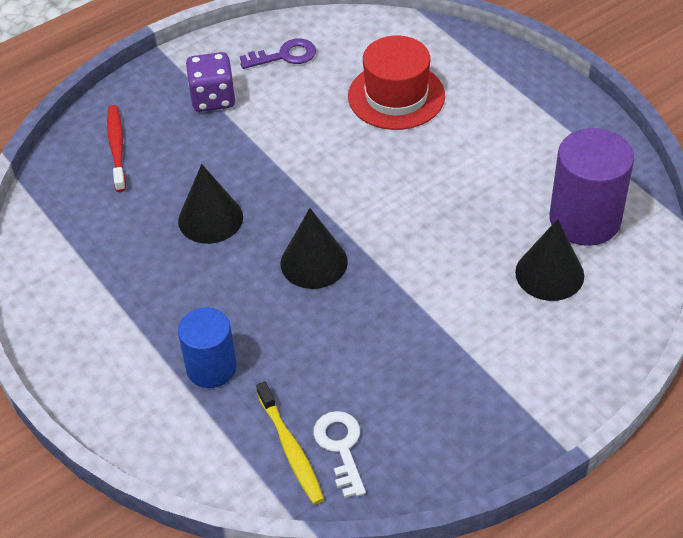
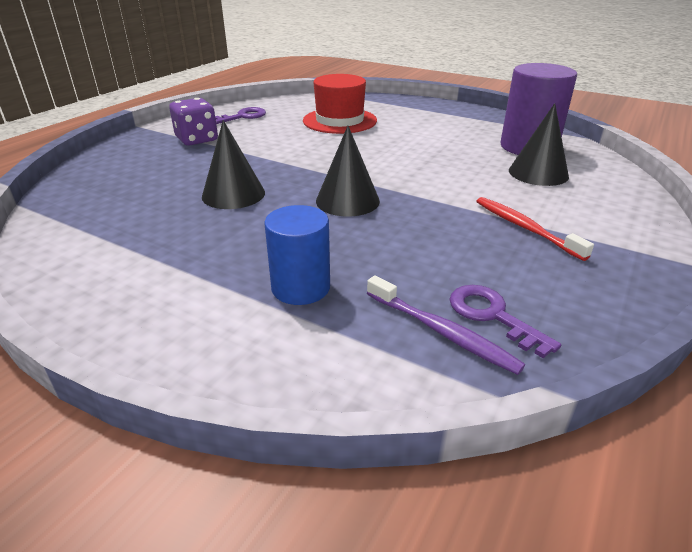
camera: 25 degrees left, 15 degrees down
red toothbrush [107,105,126,192] -> red toothbrush moved to [476,197,594,261]
yellow toothbrush [256,382,324,505] -> purple toothbrush [367,275,525,375]
white key [313,411,366,498] -> purple key [449,285,561,358]

